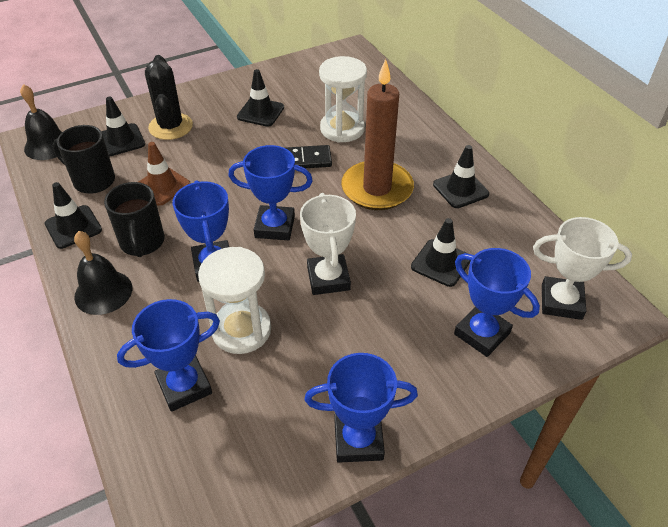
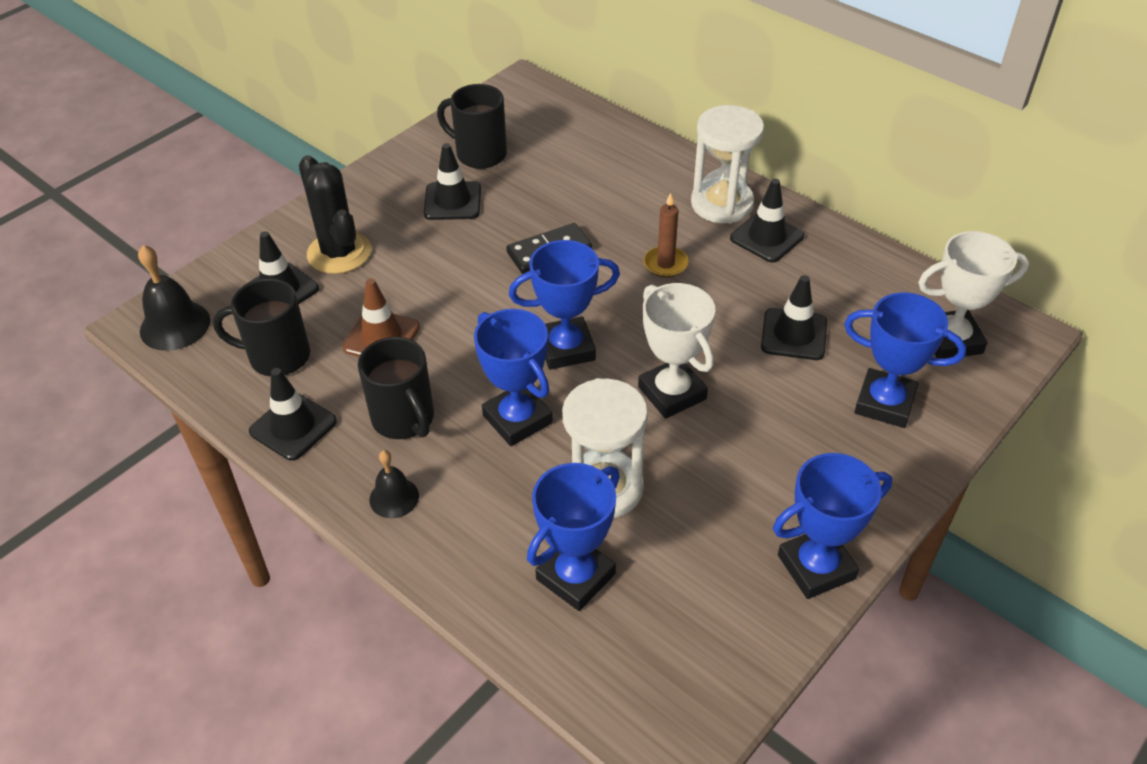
camera: 20 degrees left, 0 degrees up
black bell [74,231,132,315] -> black bell [370,450,419,518], size x0.62
white hourglass [319,56,367,143] -> white hourglass moved to [691,105,764,224]
brown candle [341,59,414,210] -> brown candle [644,193,689,277], size x0.46
none -> black mug [437,84,507,169]

